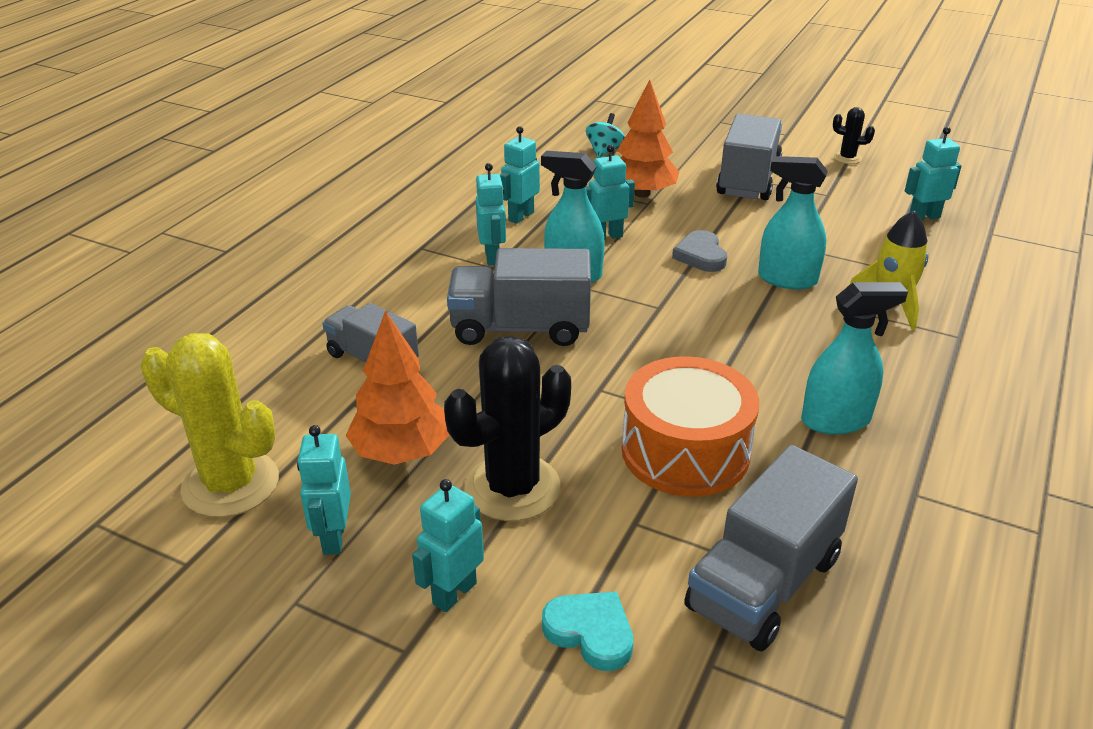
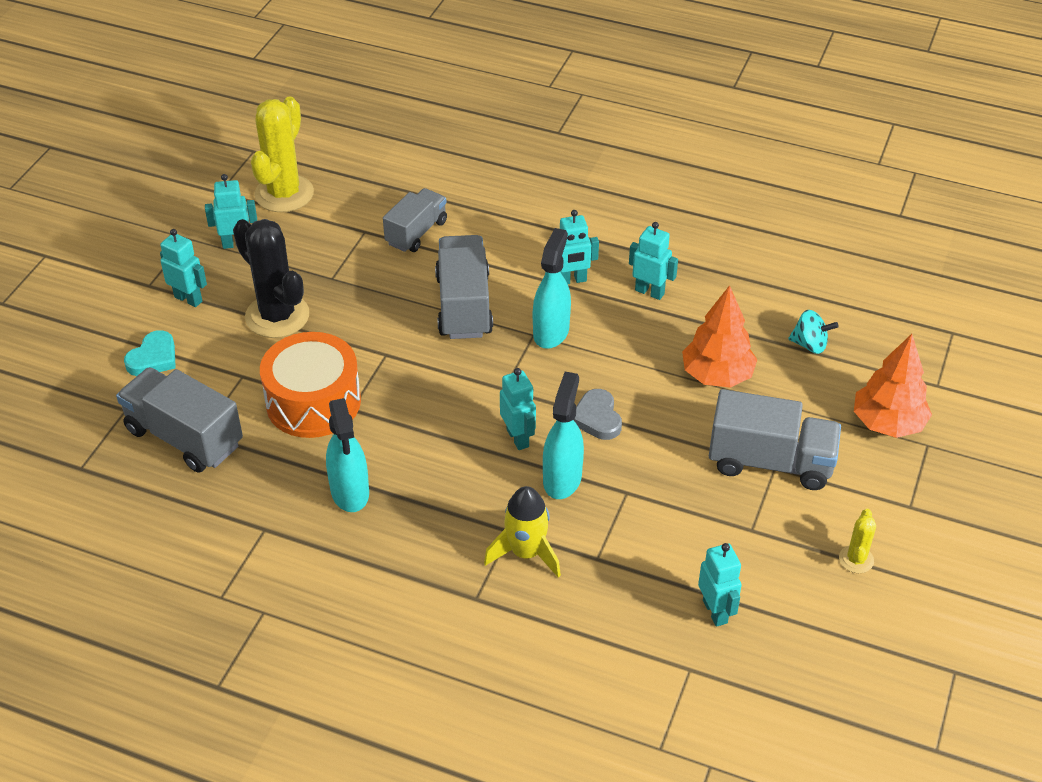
camera: 85 degrees right, 10 degrees up
orange tree [346,310,450,465] -> orange tree moved to [854,334,932,438]
turquoise robot [586,145,635,240] -> turquoise robot moved to [500,368,536,450]
grey heart [672,230,727,272] -> grey heart turned 90 degrees counterclockwise [573,389,622,440]
black cactus [833,107,875,164] -> yellow cactus [839,509,876,573]

